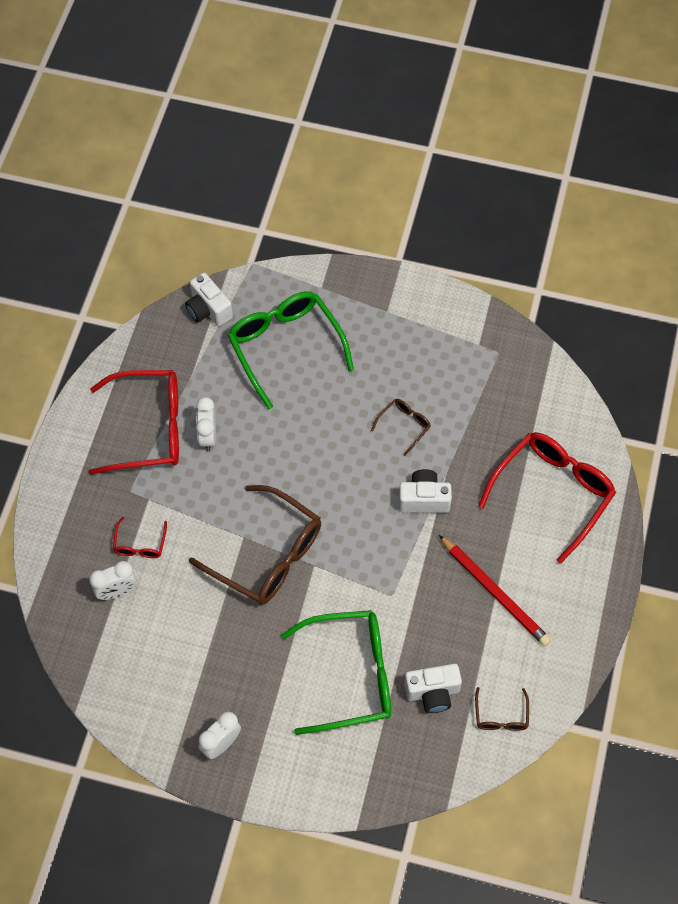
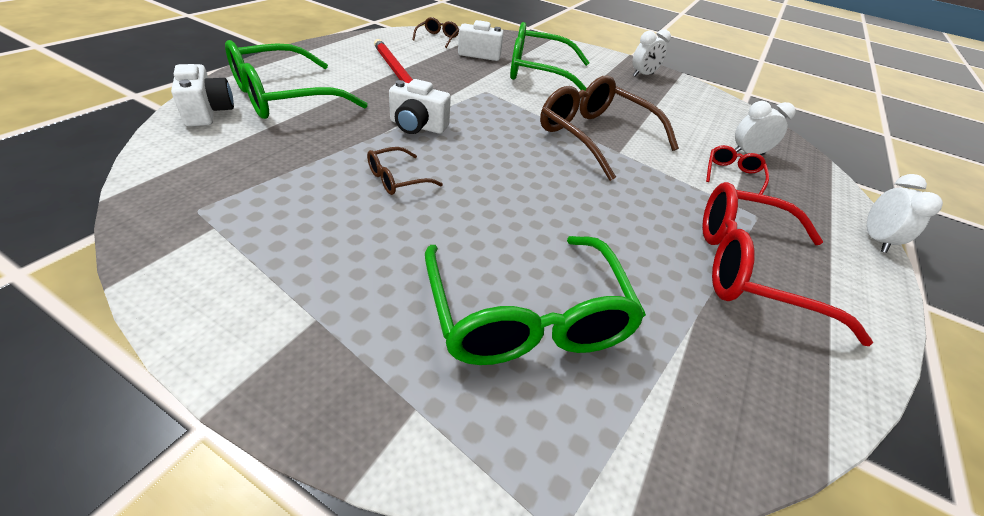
camera: 170 degrees left, 20 degrees down
white camera [185,273,233,326] -> white camera moved to [171,64,234,127]
white clock [196,397,216,451] -> white clock moved to [866,174,943,253]
red glasses [478,432,616,564] -> green glasses [225,40,368,119]

